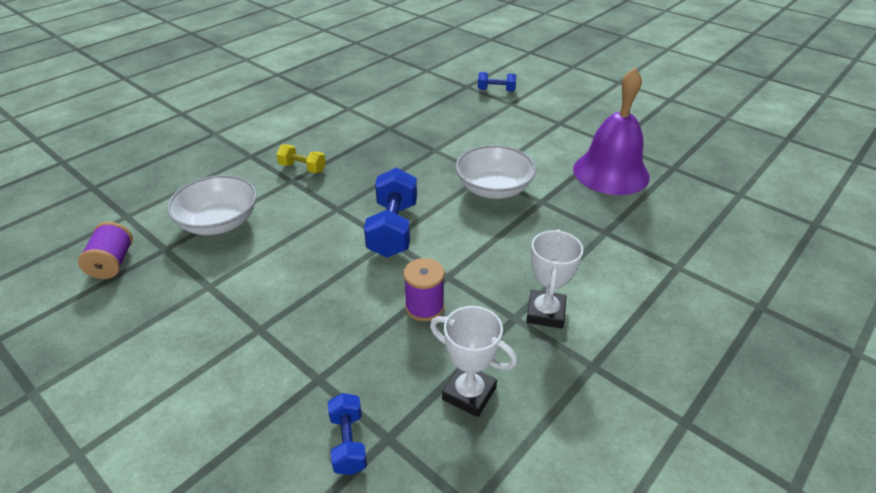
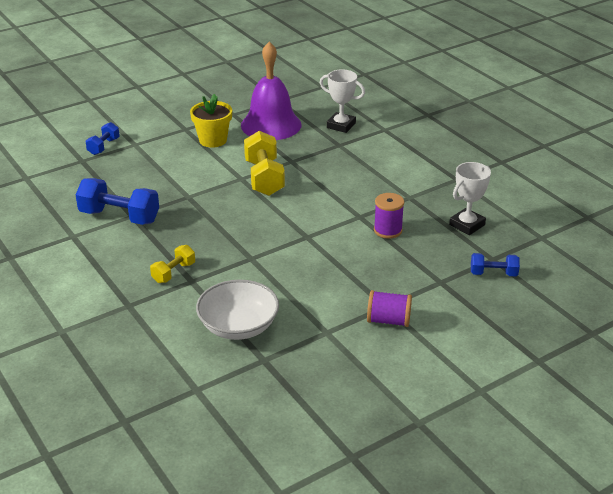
camera: 75 degrees left, 5 degrees down
purple spool [78,222,133,279] -> purple spool moved to [367,290,412,327]
blue dumbbell [364,168,417,257] -> blue dumbbell moved to [76,178,159,225]
white bowl [456,145,536,199] -> yellow dumbbell [244,131,285,196]
white trophy [526,229,583,329] -> white trophy moved to [320,69,365,133]
none -> yellow flower pot [190,94,232,148]

